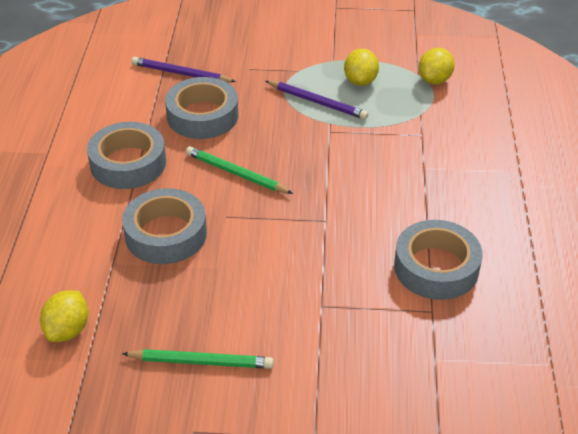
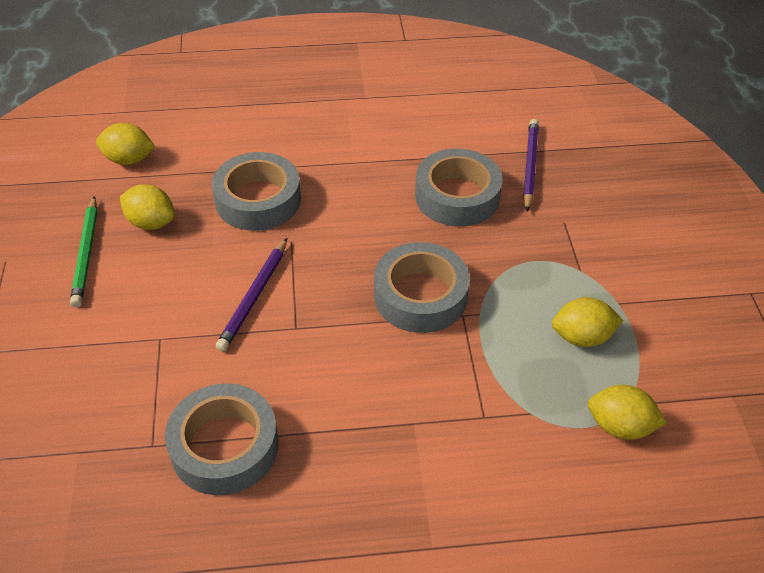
camera: 80 degrees right, 5 degrees up
grey tape [87,122,166,189] -> grey tape moved to [374,242,470,333]
green pencil [186,146,293,194] -> none
purple pencil [266,81,368,120] -> purple pencil moved to [216,238,287,351]
none -> yellow lemon [120,184,175,230]

